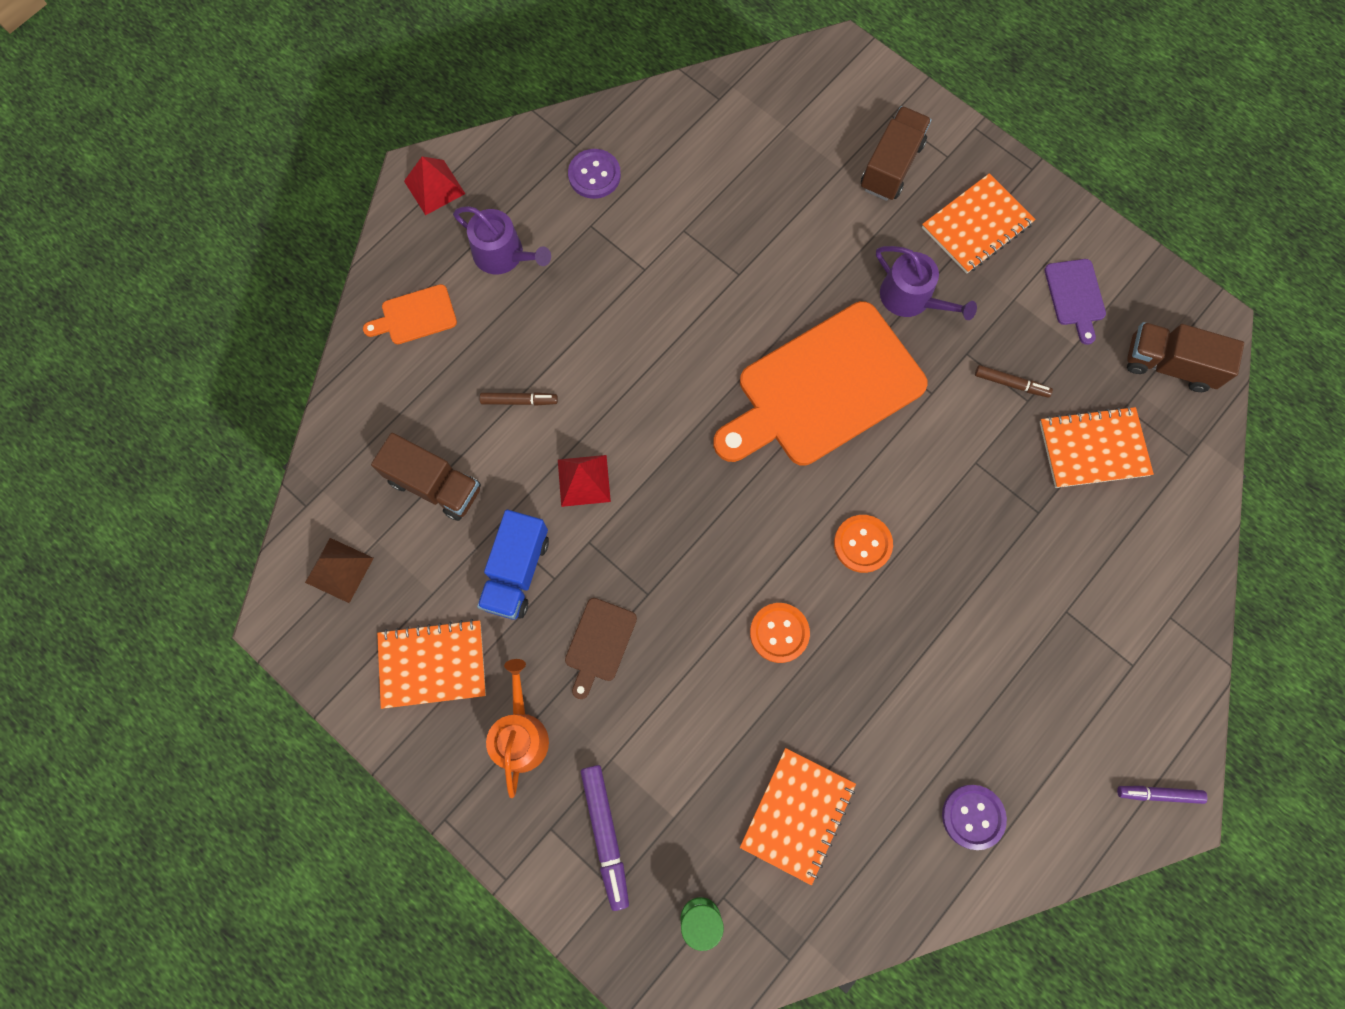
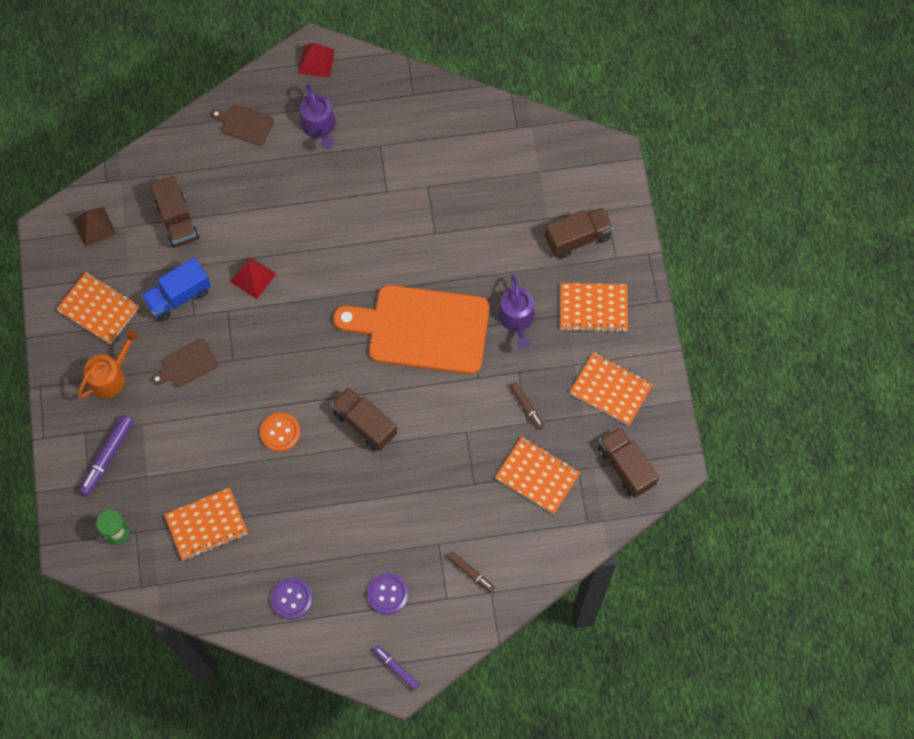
camera: 40 degrees right, 5 degrees down
orange cutting board [363,284,457,344] -> brown cutting board [211,105,274,146]
brown marker [480,392,558,406] -> brown marker moved to [448,551,495,593]
purple button [568,149,621,199] -> purple button moved to [367,573,409,615]
orange button [834,515,893,573] -> brown truck [331,387,397,451]
purple cutting board [1045,259,1106,345] -> orange notebook [569,352,653,426]

